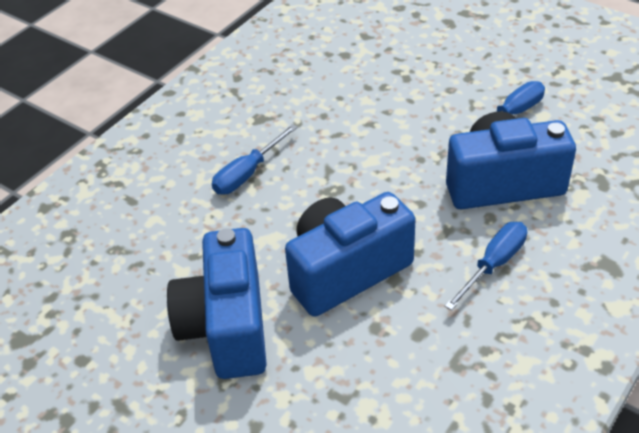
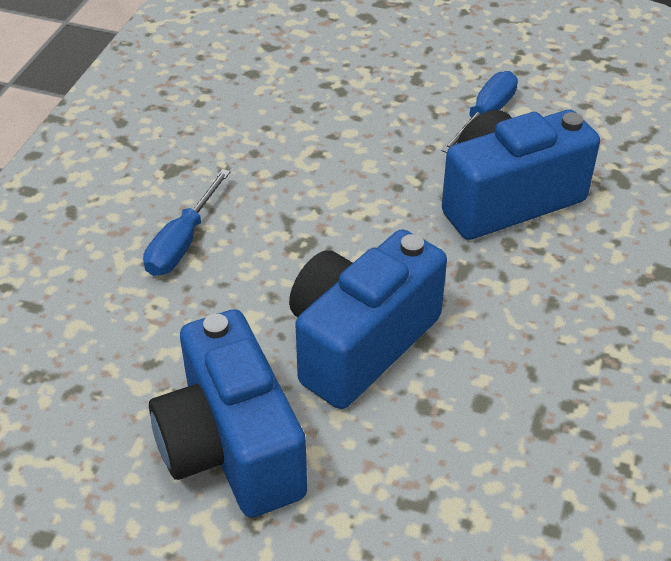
camera: 20 degrees left, 0 degrees up
blue screwdriver [445,222,527,311] -> none

